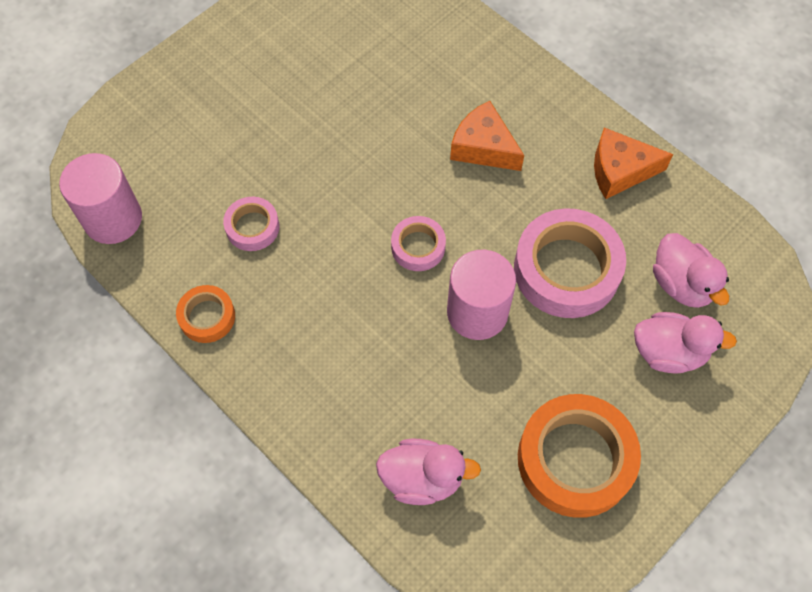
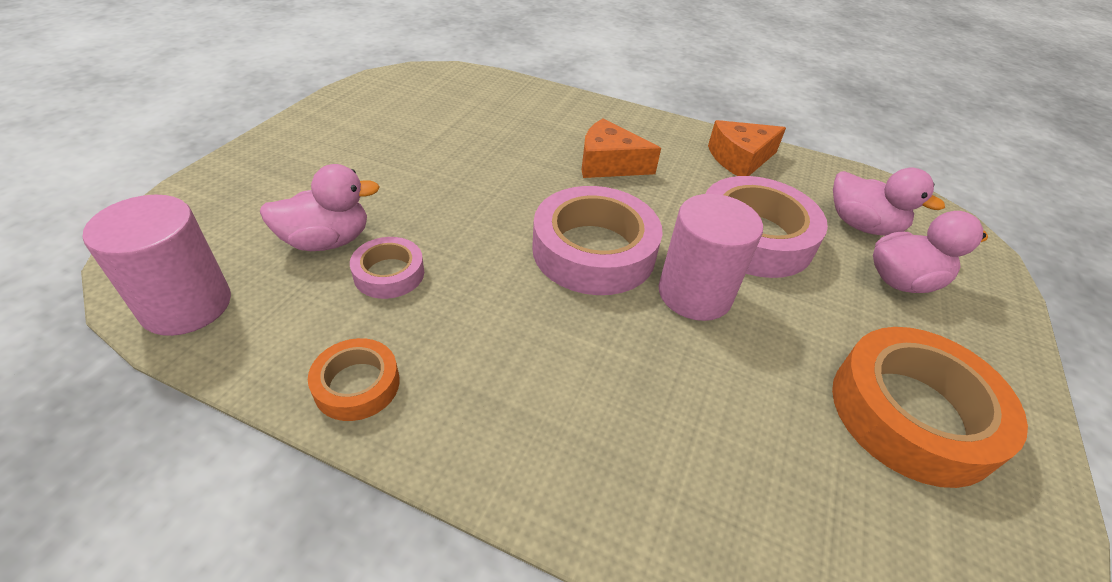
camera: 25 degrees left, 20 degrees down
pink duck [376,439,481,505] -> pink duck moved to [260,164,380,251]
pink tape [391,216,446,271] -> pink tape [532,186,663,295], size x1.94

